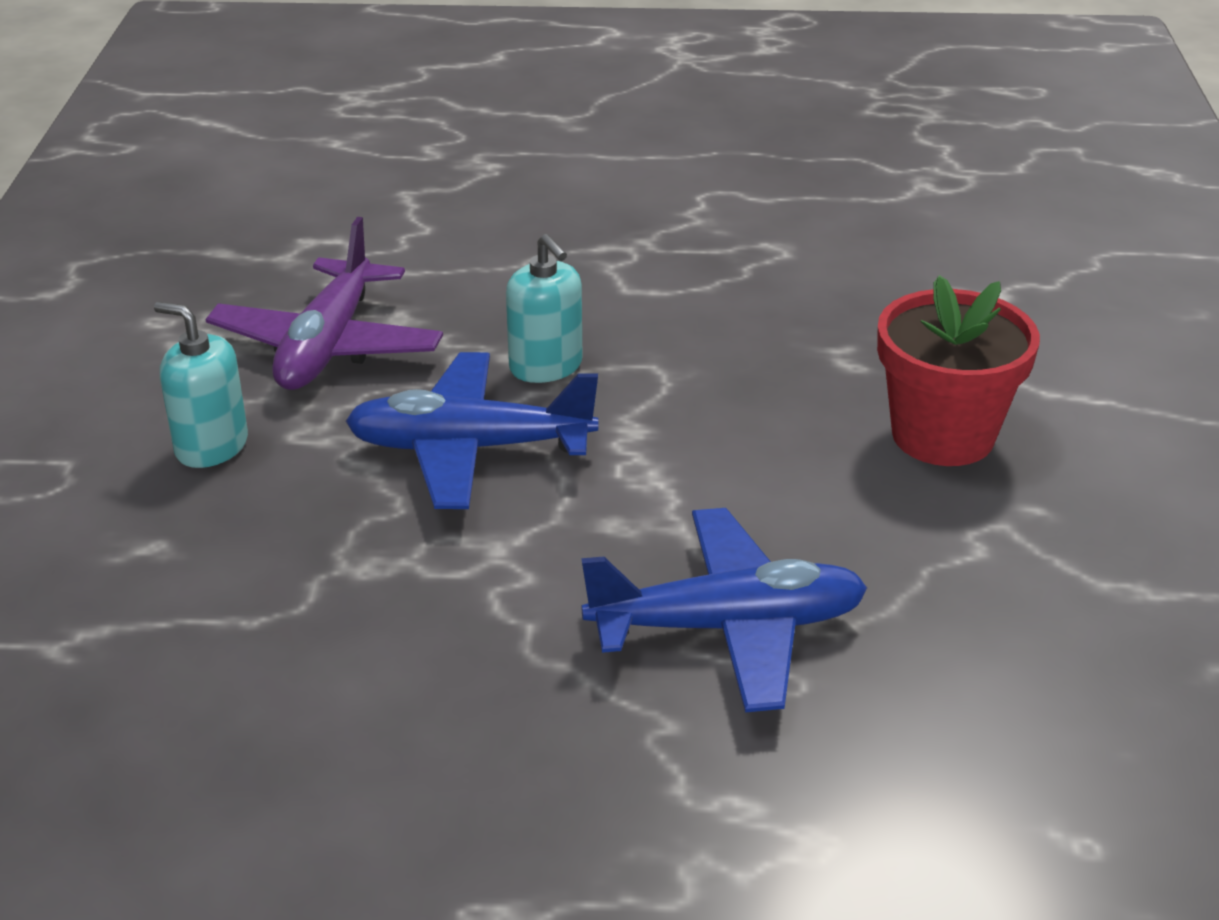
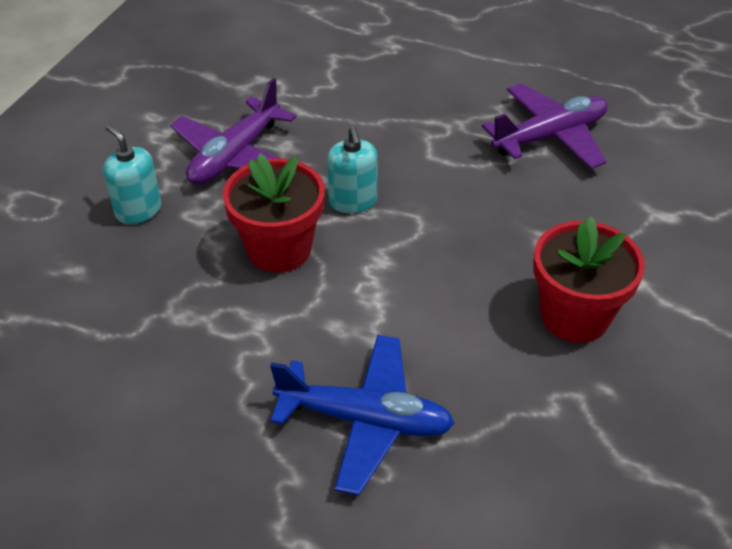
camera: 20 degrees right, 10 degrees up
blue plane [345,352,598,509] -> red flower pot [223,154,325,273]
none -> purple plane [482,83,608,169]

